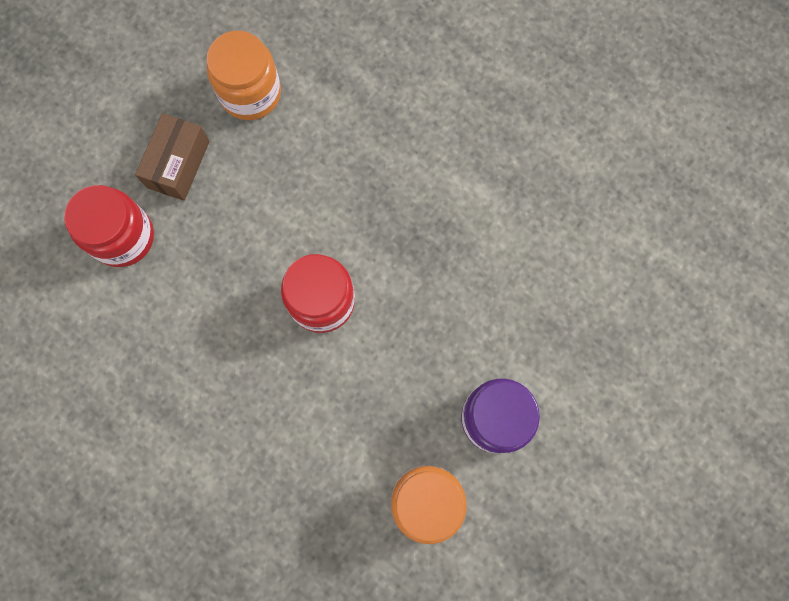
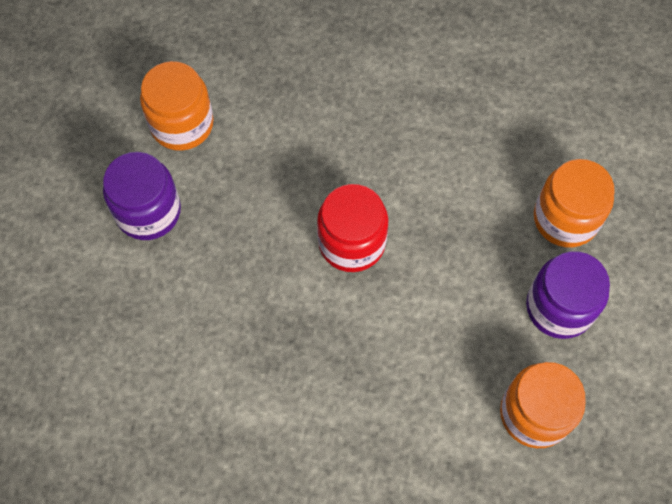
camera: 155 degrees right, 10 degrees down
red jar [64,185,154,267] -> orange jar [534,159,614,248]
brown box [135,113,210,201] -> purple jar [526,251,610,339]

